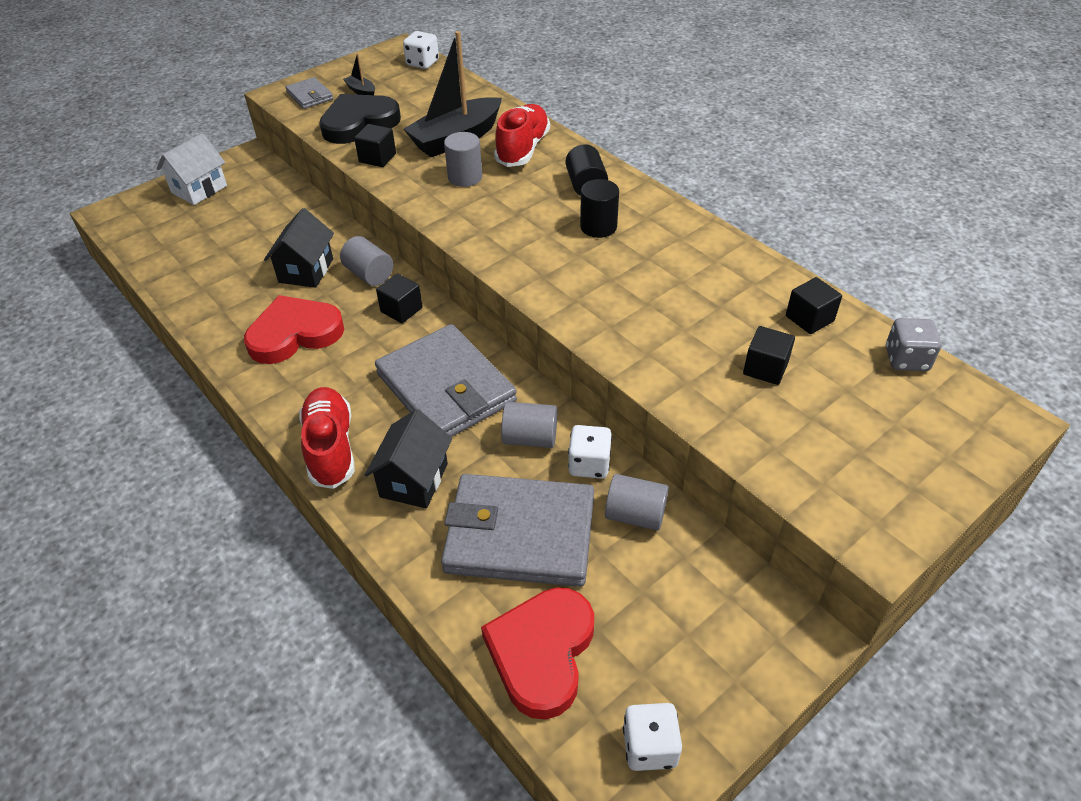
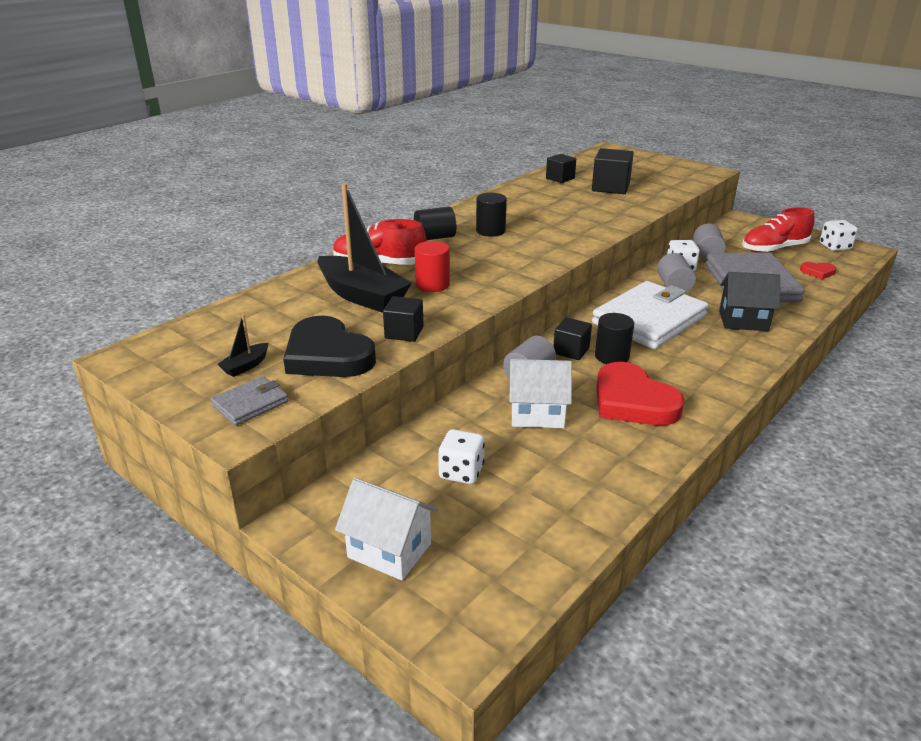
camera: 100 degrees left, 15 degrees down
black house [264,208,334,288] -> white house [509,359,572,428]
red shoe [299,387,355,489] -> red shoe moved to [742,207,815,253]
grey wallet [375,324,517,437] -> white wallet [592,281,709,349]
white dice [403,31,439,69] -> white dice moved to [438,429,485,484]
grey cylinder [444,132,482,187] -> red cylinder [415,241,450,292]
red heart [481,587,594,719] -> red heart [800,262,837,279], size x0.46
black cube [743,326,795,385] -> black cube [592,148,634,194], size x1.56
grey dice [886,318,941,371] -> none
none -> black cylinder [595,313,634,364]

